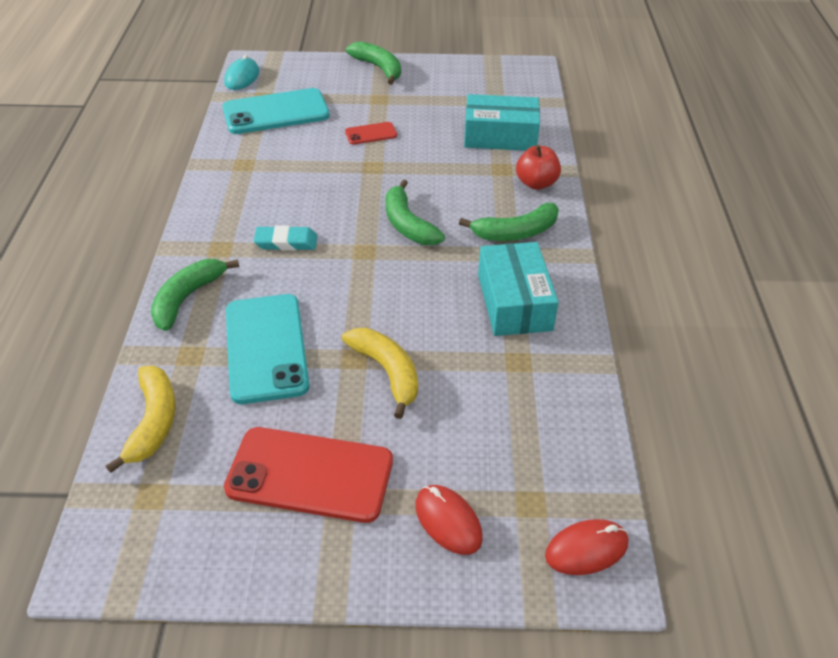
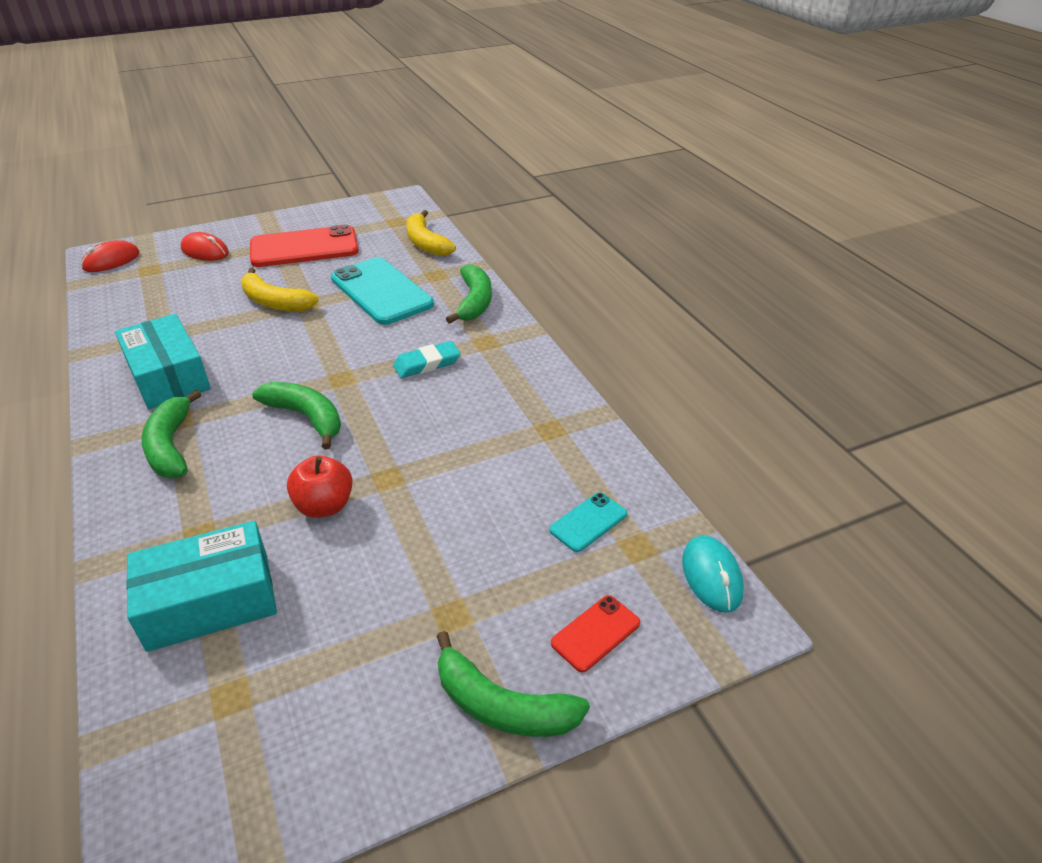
camera: 155 degrees right, 5 degrees down
turquoise phone [222,88,330,134] -> turquoise phone [549,492,627,552], size x0.47
red phone [345,122,397,144] -> red phone moved to [551,595,640,672]
green banana [459,203,559,241] -> green banana turned 60 degrees counterclockwise [141,390,201,478]
red apple [516,145,561,190] -> red apple moved to [287,456,353,518]

